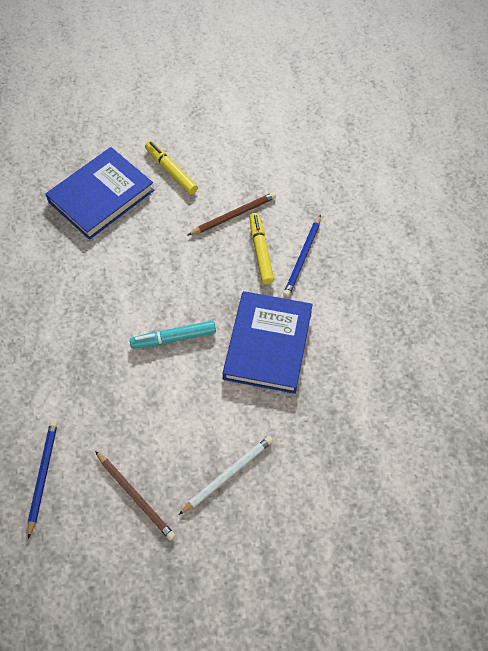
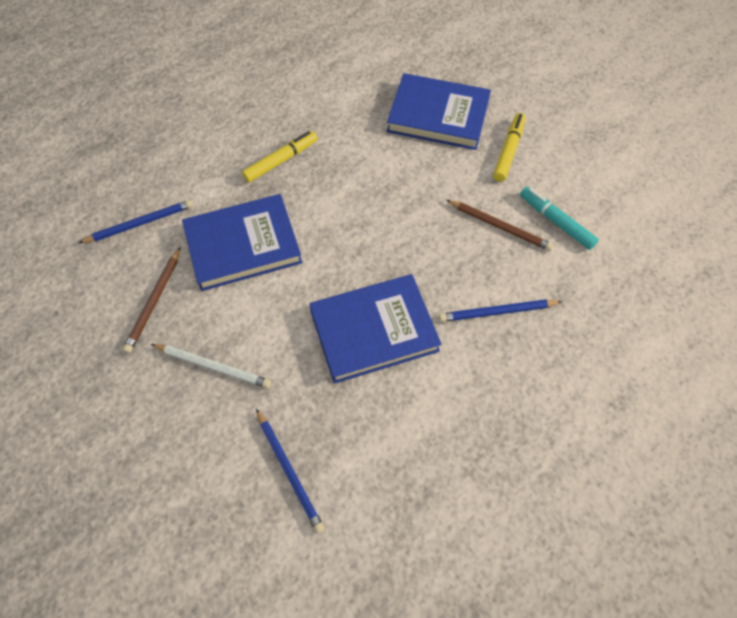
camera: 60 degrees right, 0 degrees up
turquoise marker [130,321,216,349] -> turquoise marker moved to [520,187,599,250]
yellow marker [249,213,274,284] -> yellow marker moved to [242,131,318,183]
none -> blue book [182,194,302,291]
none -> blue pencil [256,409,325,534]

